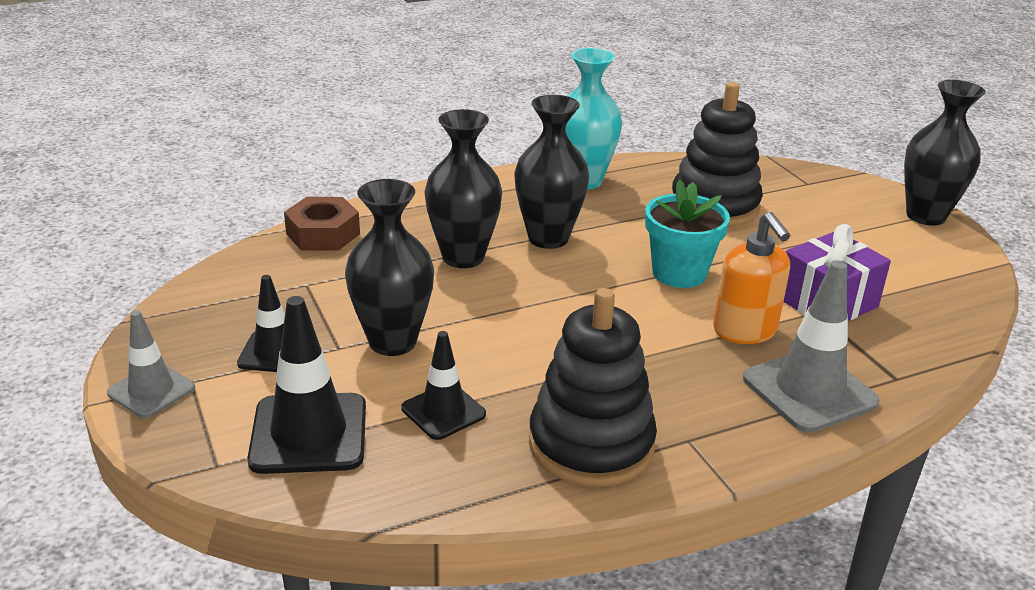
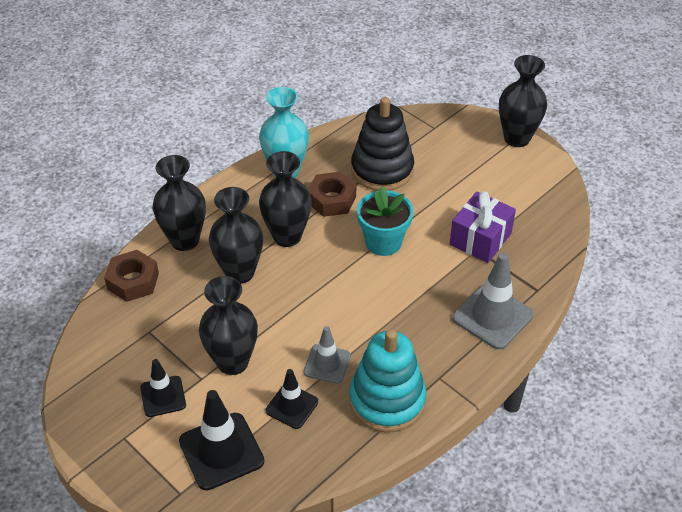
camera: 20 degrees left, 15 degrees up
grey traffic cone [107,310,195,418] -> grey traffic cone moved to [304,326,350,384]
black stacking toy [529,288,657,487] -> turquoise stacking toy [349,330,426,432]
orange soap dispenser [713,212,790,344] -> none
none -> black vase [153,155,206,251]
none -> brown nut [308,172,356,217]

